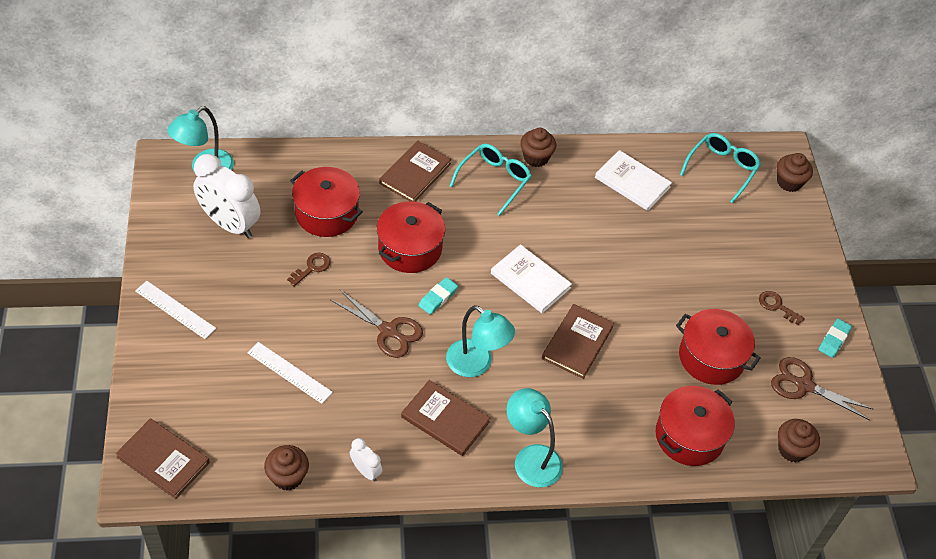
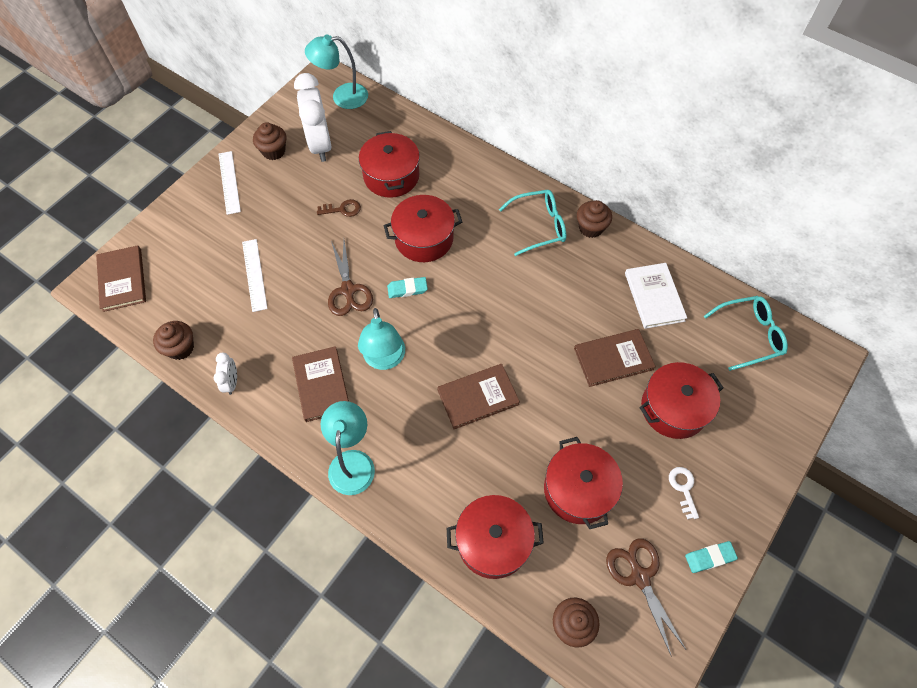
camera: 45 degrees right, 10 degrees up
brown book [379,141,451,202] -> brown book moved to [574,329,656,387]
white book [491,244,572,313] -> none
brown key [759,291,805,325] -> white key [669,467,699,519]
brown cupcake [777,153,813,192] -> brown cupcake moved to [253,122,286,160]
none -> red pot [640,362,724,439]

